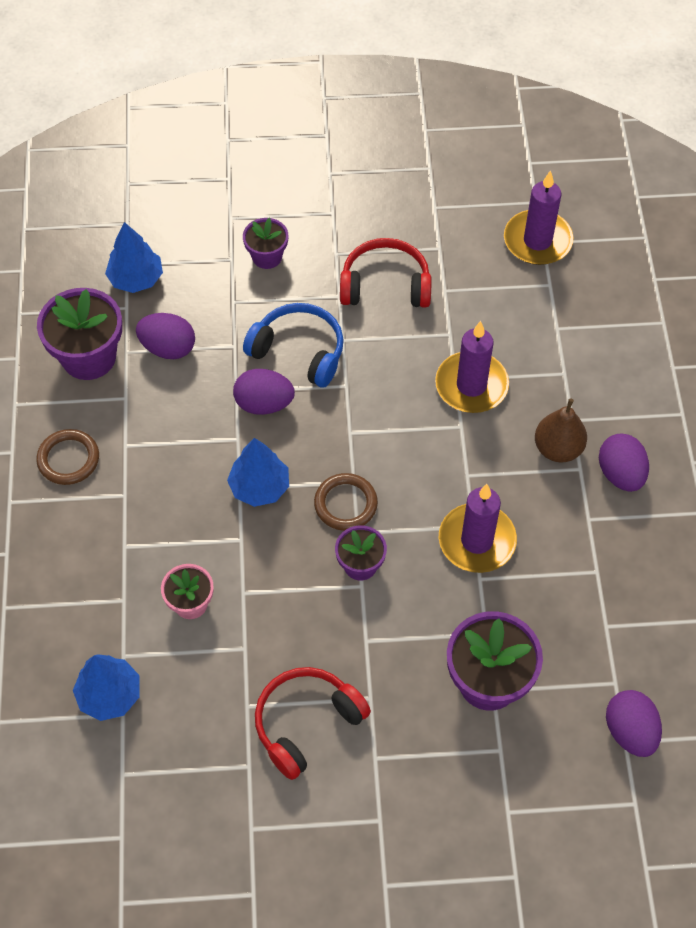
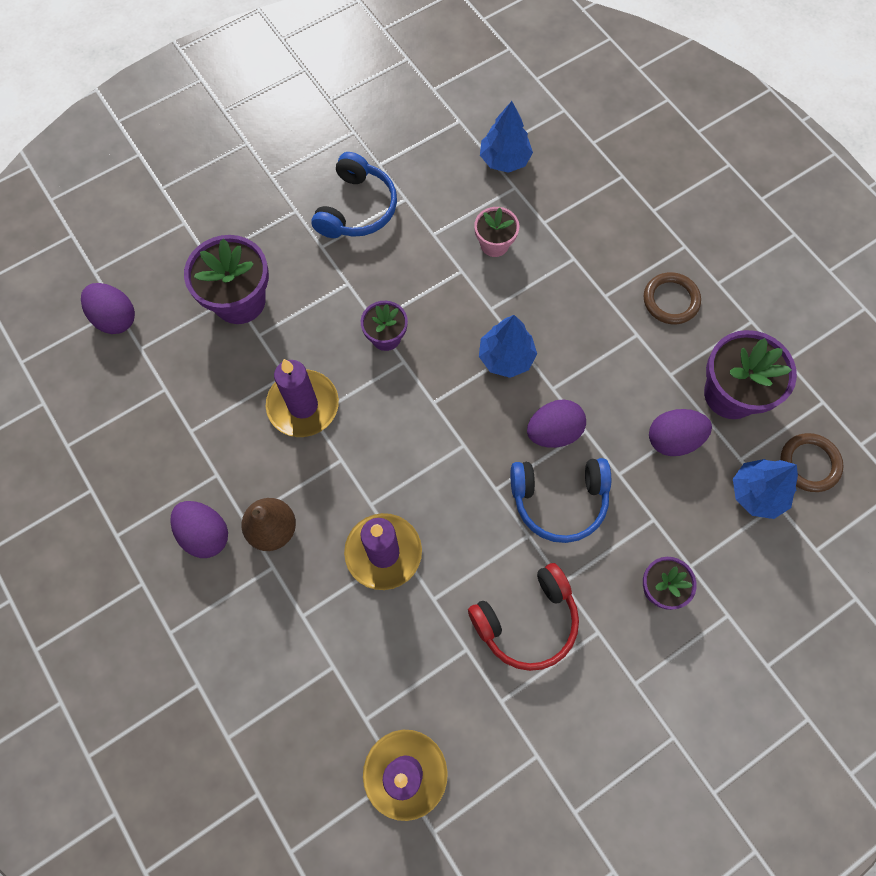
camera: 150 degrees right, 10 degrees up
red headphones [255,667,371,780] -> blue headphones [311,152,397,238]
brown ring [314,473,378,531] -> brown ring moved to [780,433,844,492]

